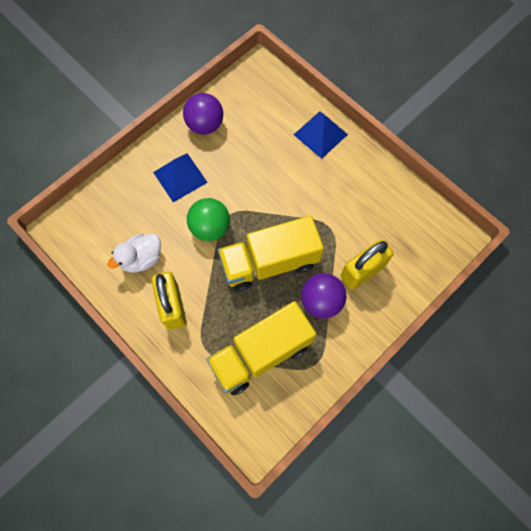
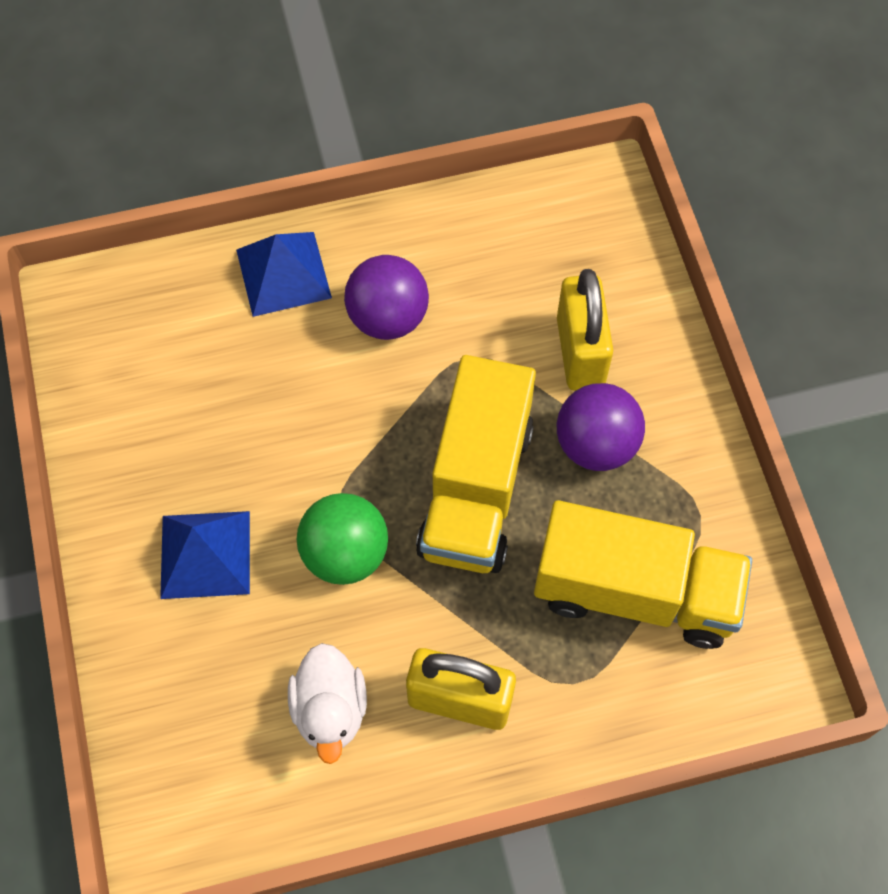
camera: 60 degrees left, 5 degrees down
purple ball [183,93,223,135] -> purple ball moved to [344,255,429,340]
yellow truck [206,301,316,395] -> yellow truck turned 75 degrees counterclockwise [534,500,752,649]

